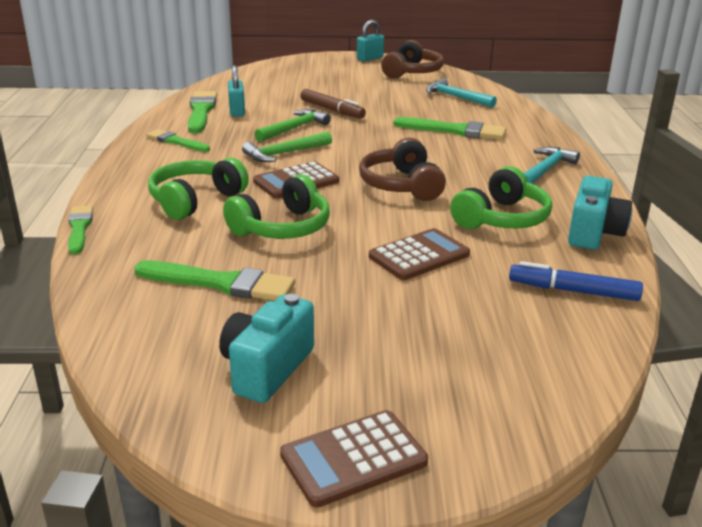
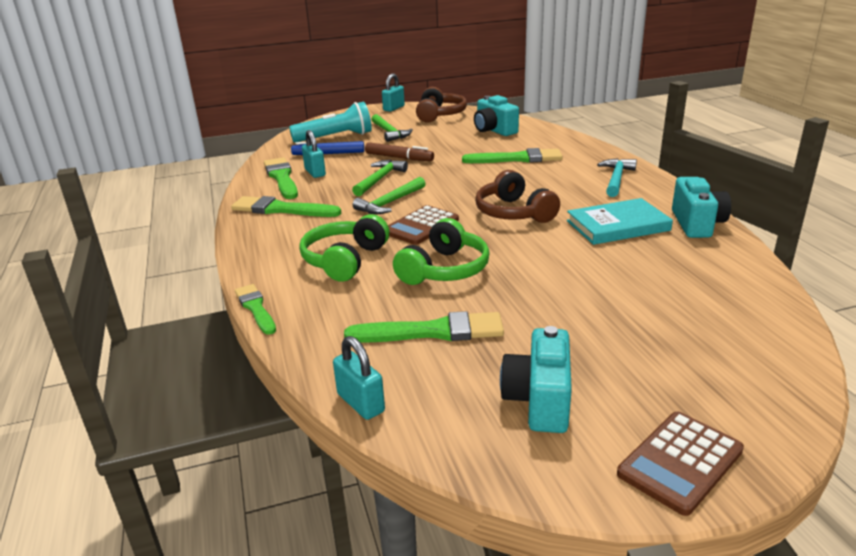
camera: 15 degrees left, 0 degrees up
green brush [146,129,210,152] -> green brush [231,196,341,217], size x1.56
brown calculator [369,228,470,280] -> none
turquoise hammer [426,78,497,108] -> turquoise camera [474,95,519,136]
green headphones [450,166,552,229] -> turquoise book [567,198,673,245]
blue marker [509,261,643,301] -> blue marker moved to [291,141,365,155]
none -> turquoise flashlight [289,101,372,143]
none -> turquoise padlock [333,336,385,420]
none -> green hammer [371,114,413,142]

